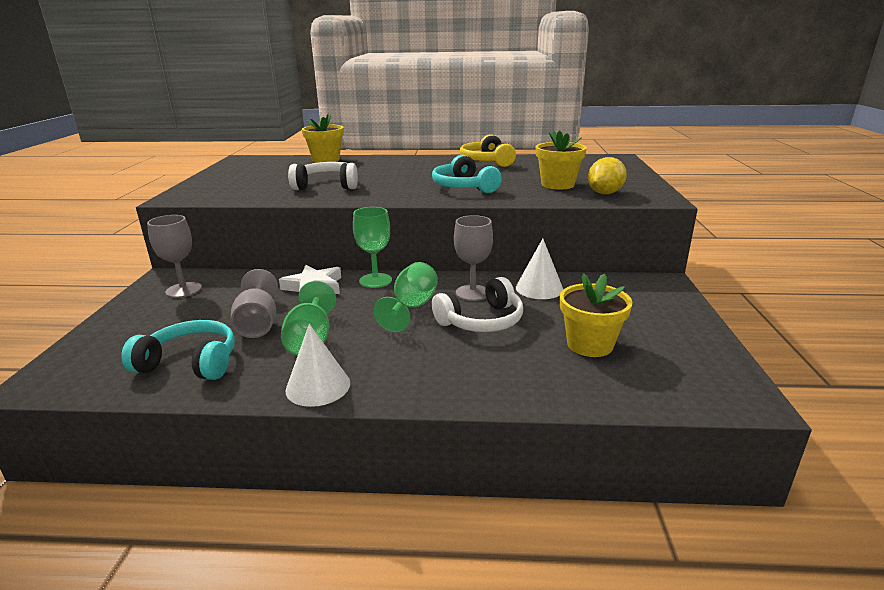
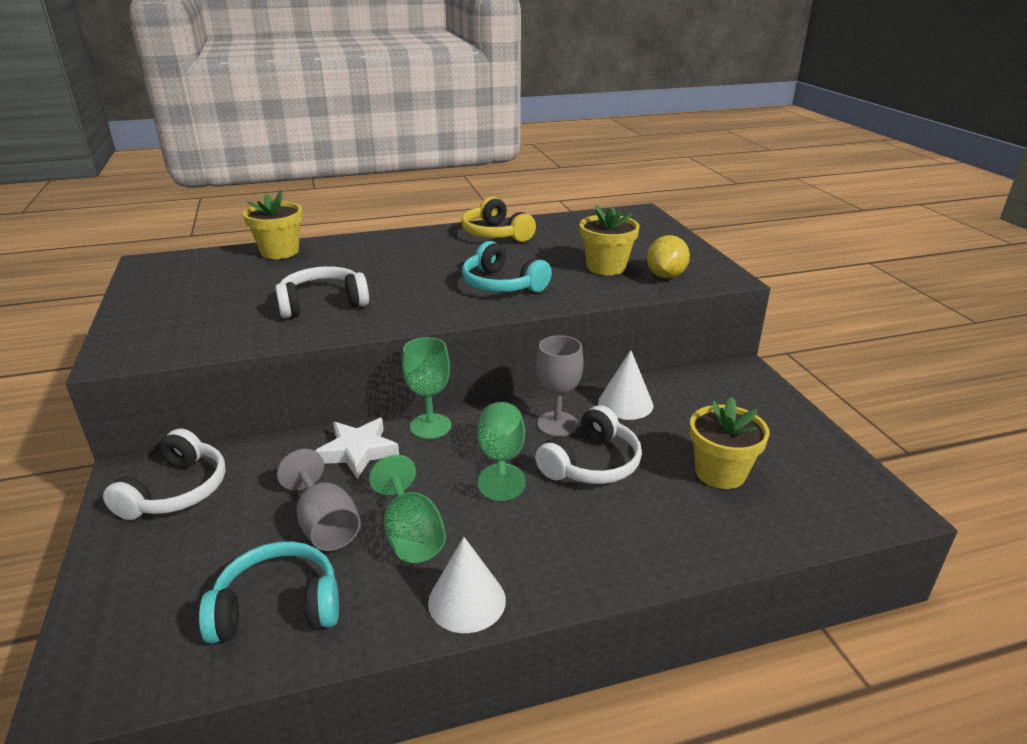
camera: 20 degrees left, 5 degrees up
grey goblet [147,215,202,298] -> white headphones [103,428,226,520]

